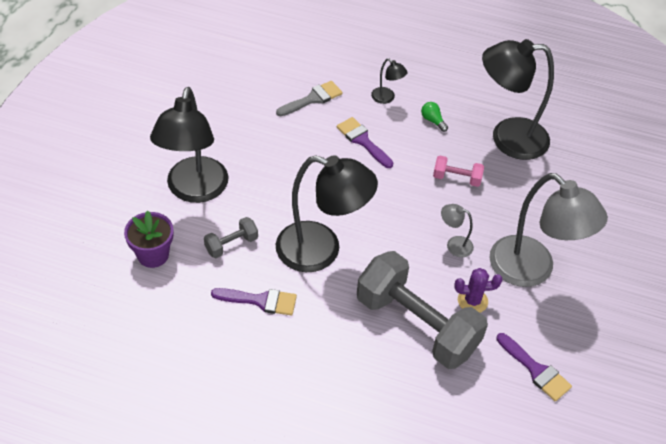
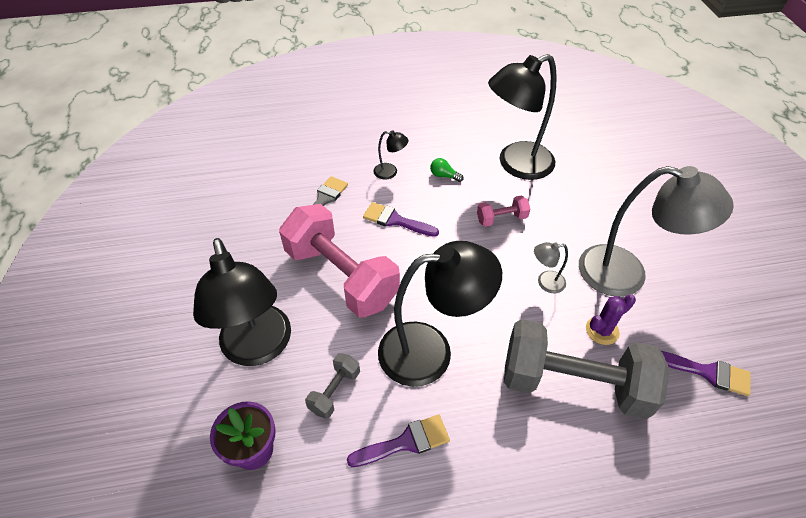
camera: 25 degrees left, 0 degrees up
none -> pink dumbbell [279,204,400,318]

